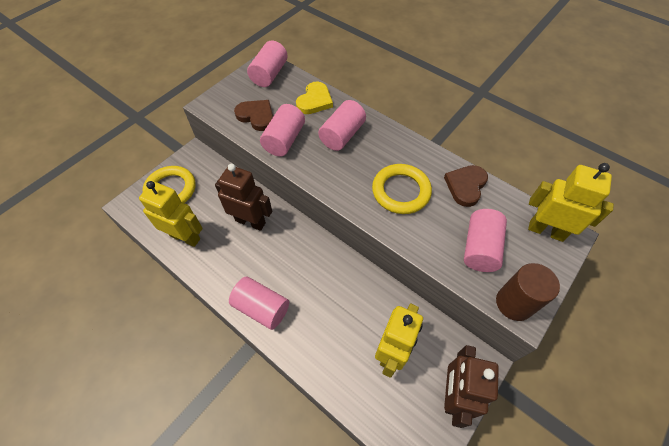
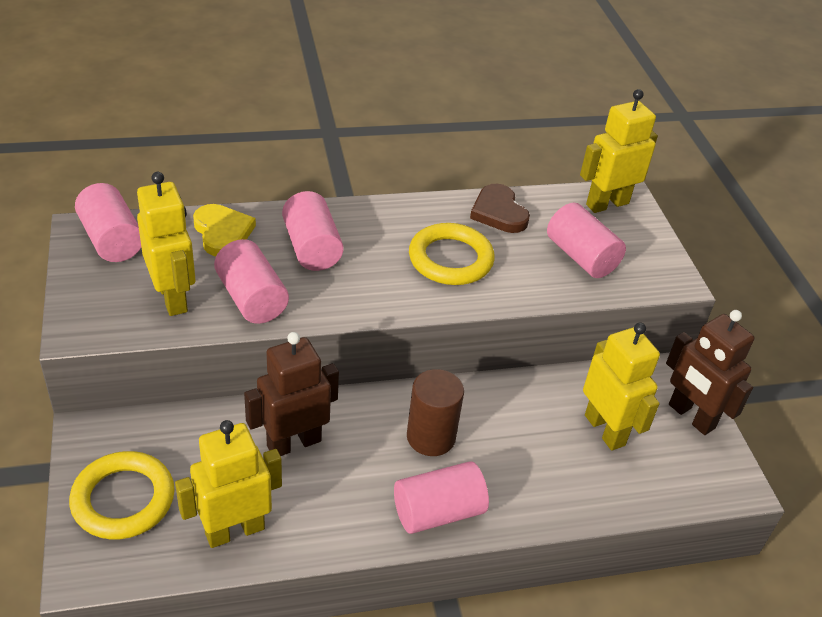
camera: 55 degrees left, 15 degrees down
brown heart [234,100,273,131] -> yellow robot [137,172,195,316]
brown cylinder [496,263,560,321] -> brown cylinder moved to [407,369,464,456]

